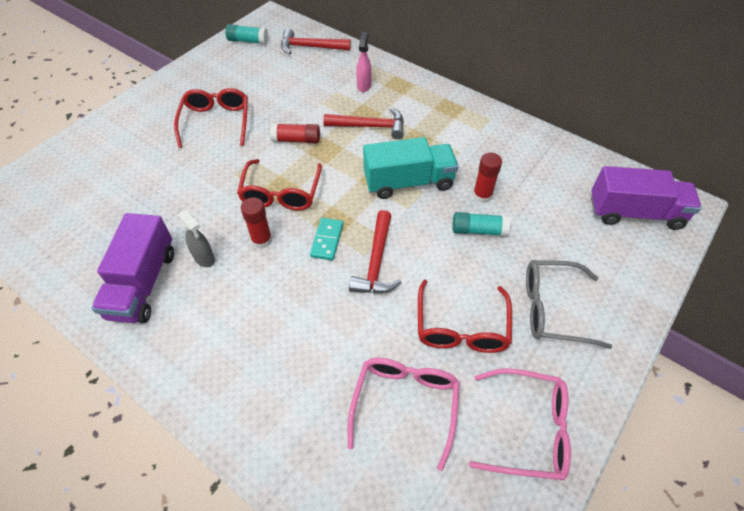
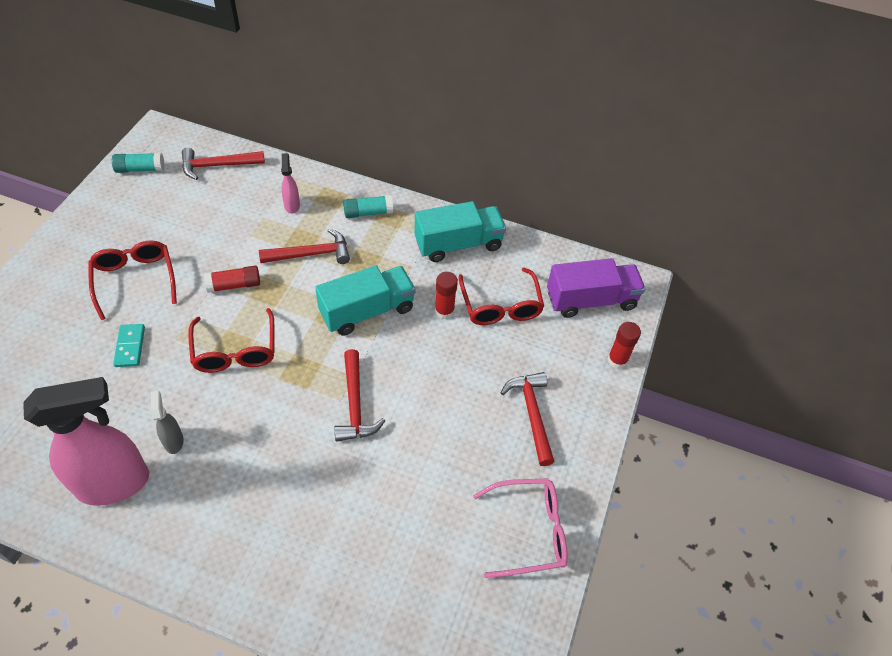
camera: 20 degrees left, 0 degrees up
purple truck [91,213,174,323] -> pink spray bottle [23,377,149,506]
grey spray bottle [178,210,215,267] -> grey spray bottle turned 135 degrees counterclockwise [151,391,184,454]
red glue stick [241,197,272,249] -> red glue stick moved to [607,322,641,369]
turquoise domino [310,218,343,260] -> turquoise domino moved to [113,324,145,367]
pink glasses [348,358,460,471] -> none
red glasses [418,279,512,353] -> red glasses moved to [459,267,544,325]
turquoise glue stick [452,212,510,236] -> turquoise glue stick moved to [343,195,393,218]
grey glasses [526,260,612,349] -> red hammer [501,372,555,466]
none -> turquoise truck [414,201,506,262]

